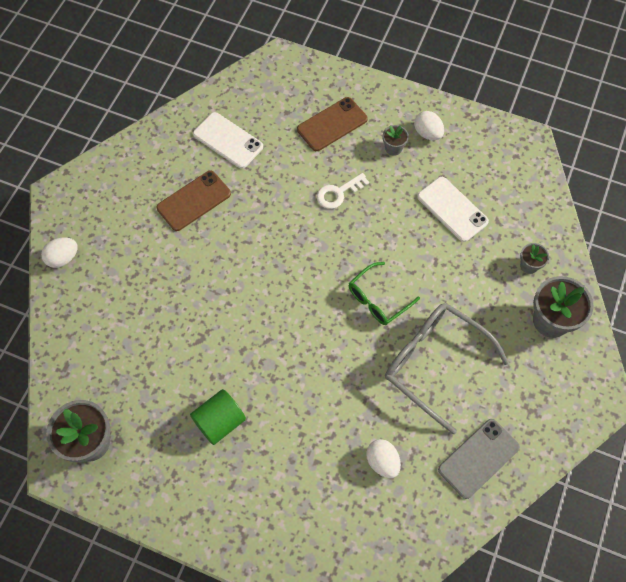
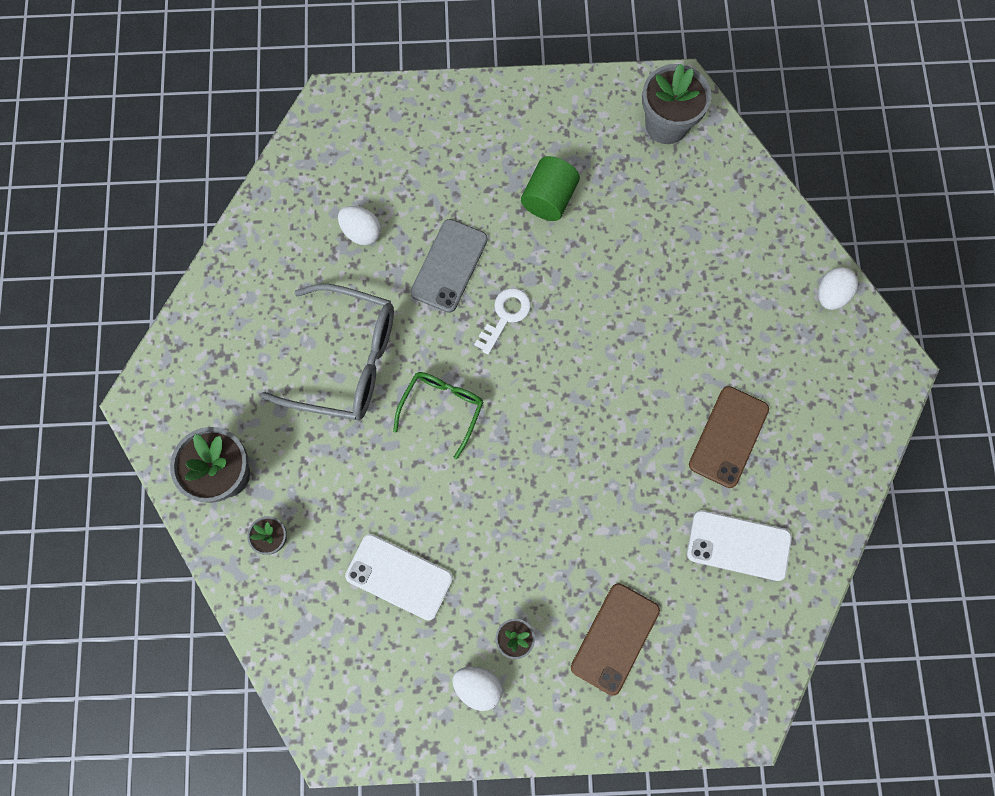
camera: 155 degrees right, 10 degrees up
white key [317,173,369,209] -> white key moved to [474,288,531,355]
grey phone [438,419,520,499] -> grey phone moved to [410,219,488,313]

